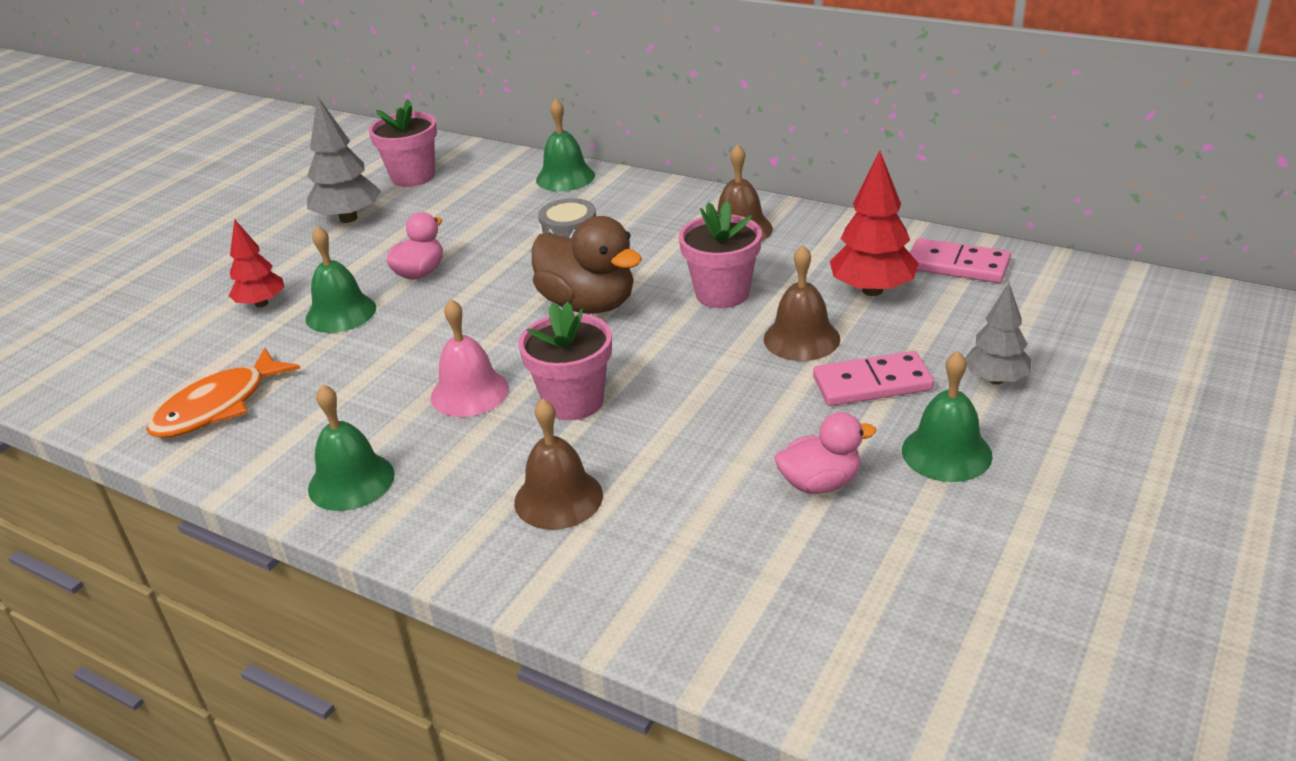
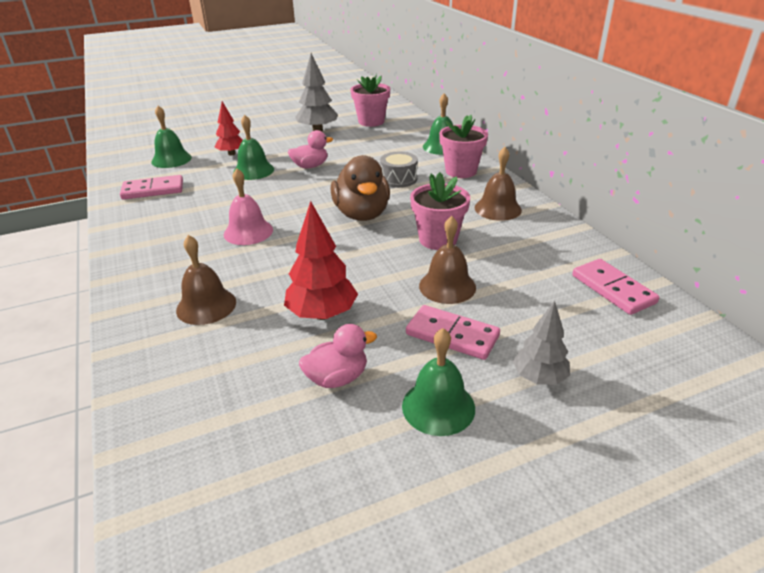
camera: 35 degrees right, 0 degrees up
orange fish [146,348,301,438] -> pink domino [120,175,183,200]
green bell [308,384,395,511] -> green bell moved to [151,106,192,168]
pink flower pot [518,302,612,420] -> pink flower pot moved to [439,115,488,178]
pink duck [775,412,876,494] -> pink duck turned 45 degrees counterclockwise [299,324,377,388]
red tree [830,150,919,296] -> red tree moved to [284,201,358,320]

